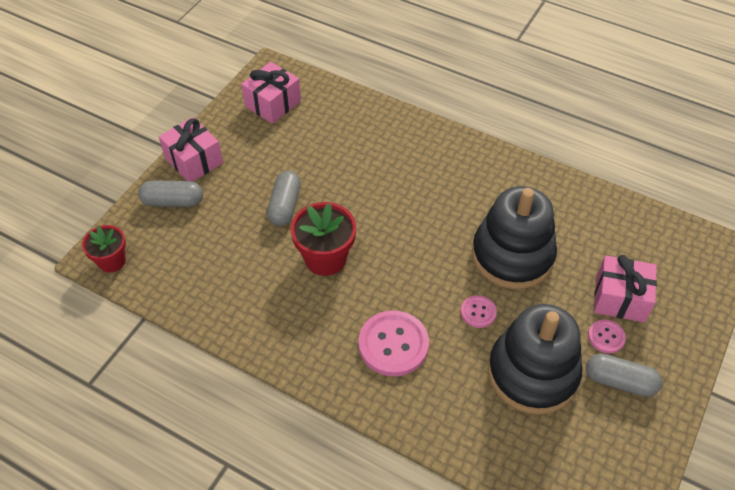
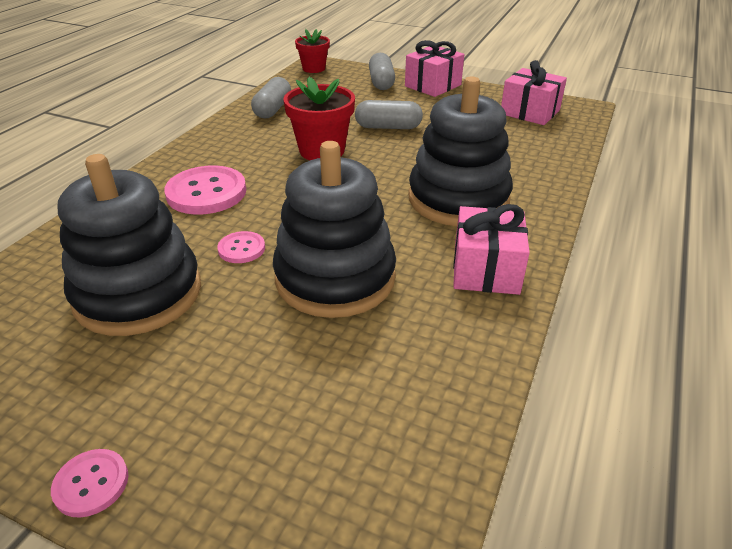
camera: 85 degrees right, 15 degrees down
grey capsule [586,353,662,397] -> grey capsule moved to [251,77,291,118]
pink button [588,319,626,353] -> pink button moved to [51,449,128,518]
pink gift [594,255,657,322] -> pink gift moved to [453,204,530,295]
none -> black stacking toy [408,76,513,226]

